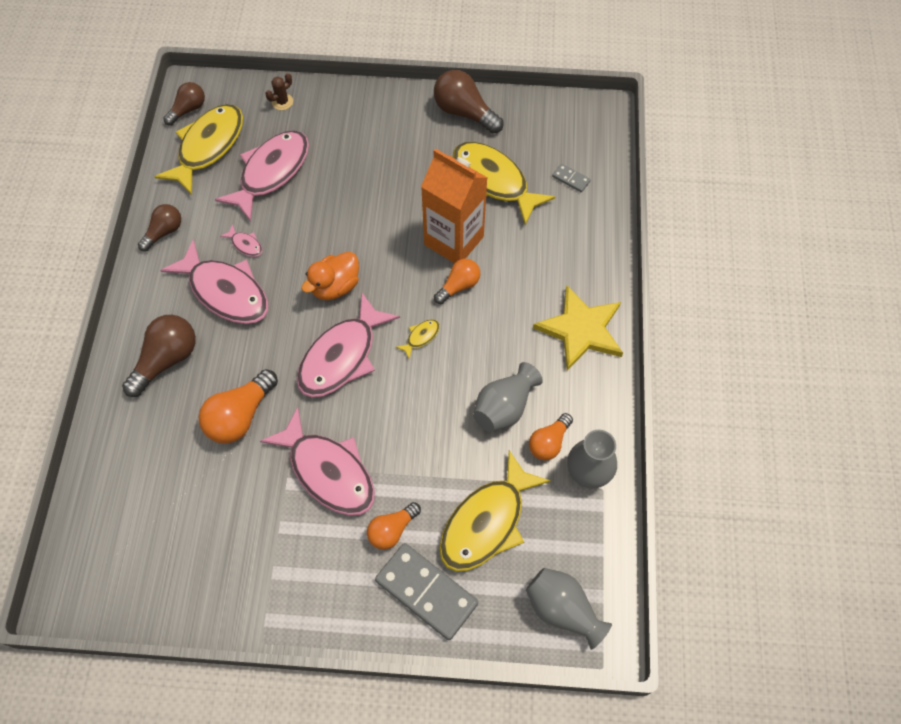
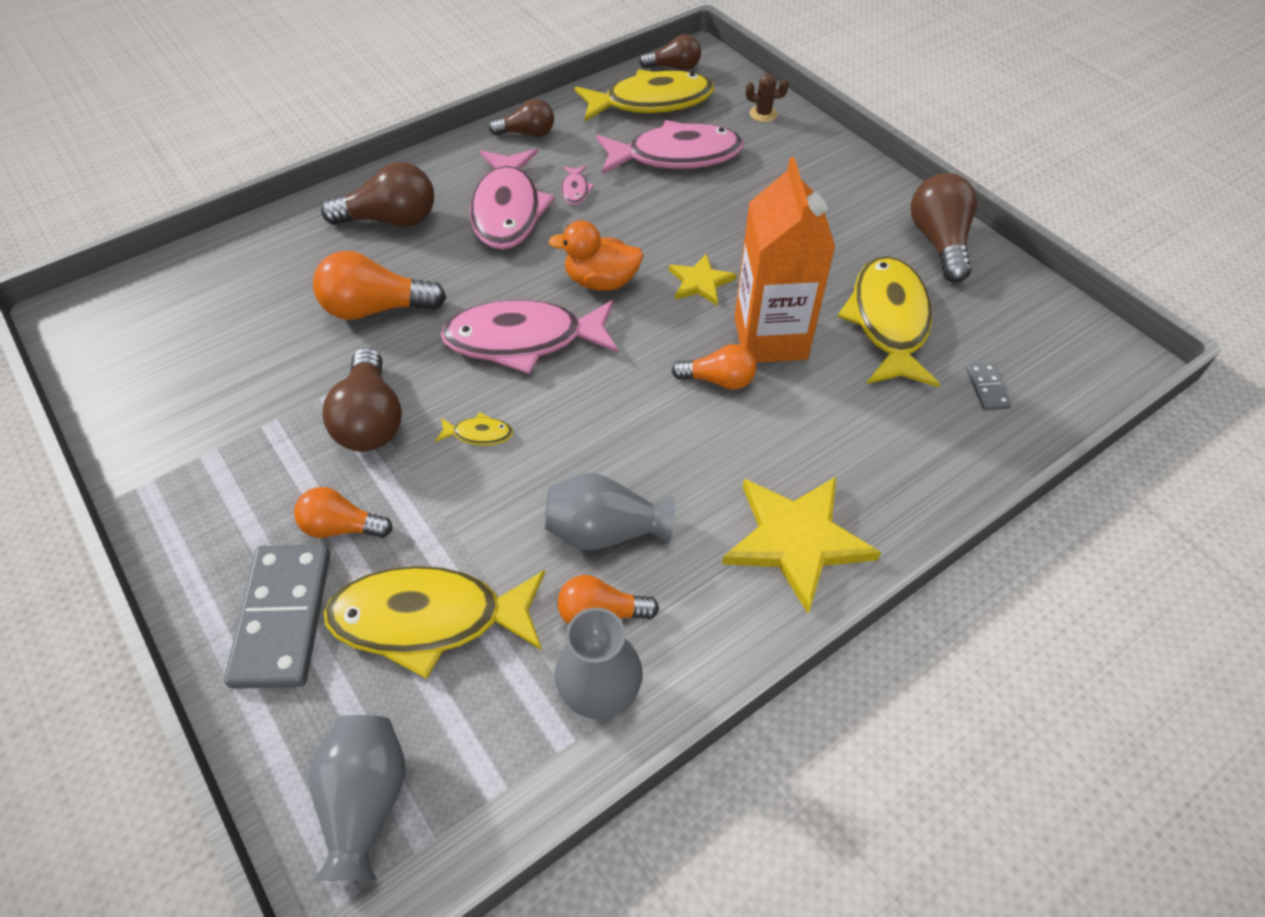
camera: 50 degrees right, 10 degrees down
pink fish [260,407,375,516] -> brown light bulb [322,347,402,452]
yellow fish [396,319,440,359] -> yellow fish moved to [435,412,513,446]
none -> yellow star [669,254,737,305]

